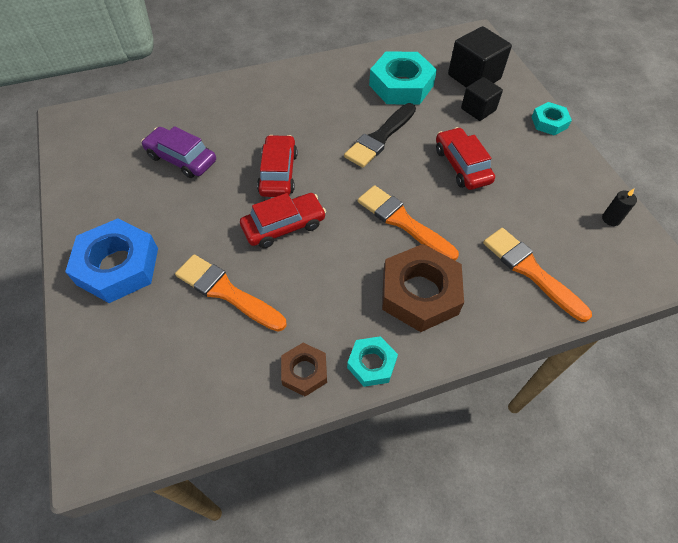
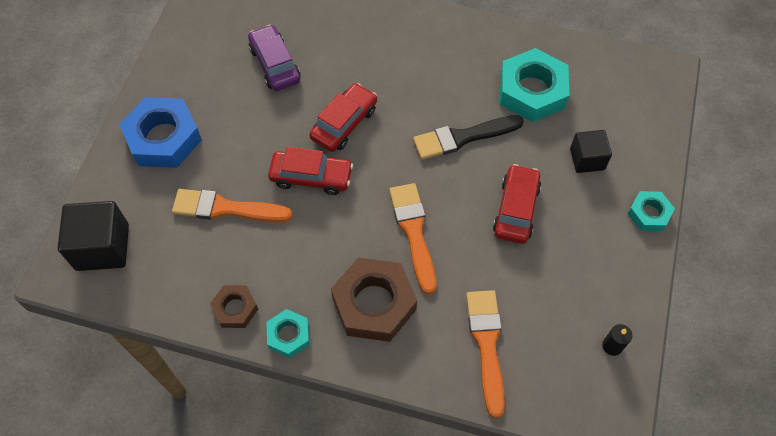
camera: 35 degrees right, 5 degrees up
orange brush [175,254,287,332] -> orange brush turned 60 degrees counterclockwise [172,189,292,222]
black cube [448,26,512,88] -> black cube moved to [57,201,129,271]

